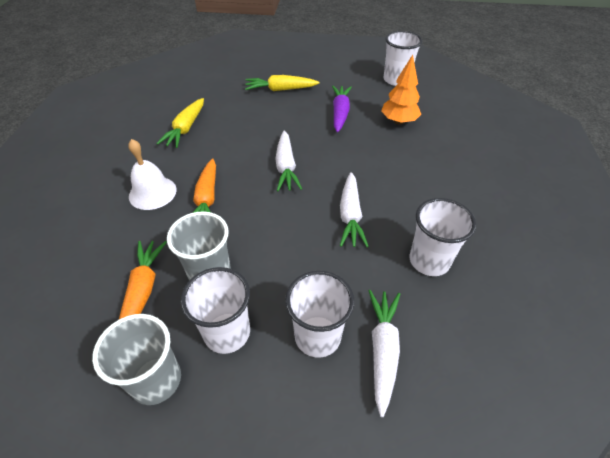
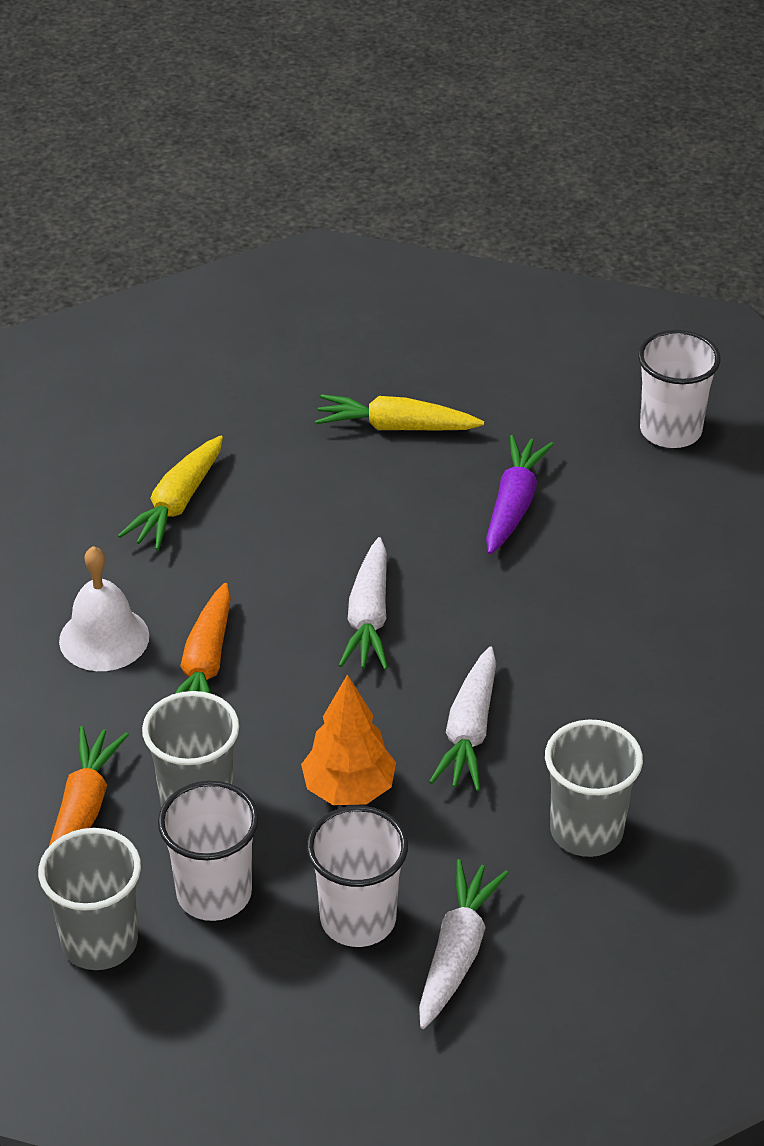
camera: 10 degrees right, 5 degrees down
orange tree [381,55,421,125] -> orange tree moved to [301,674,396,805]
white cup [409,198,476,276] -> grey cup [545,719,643,857]

